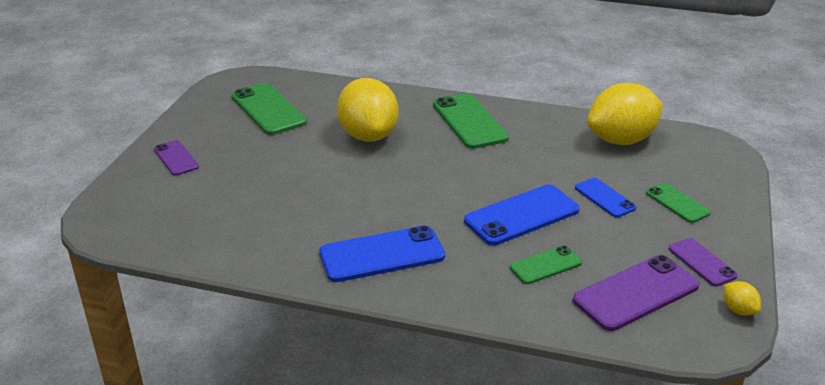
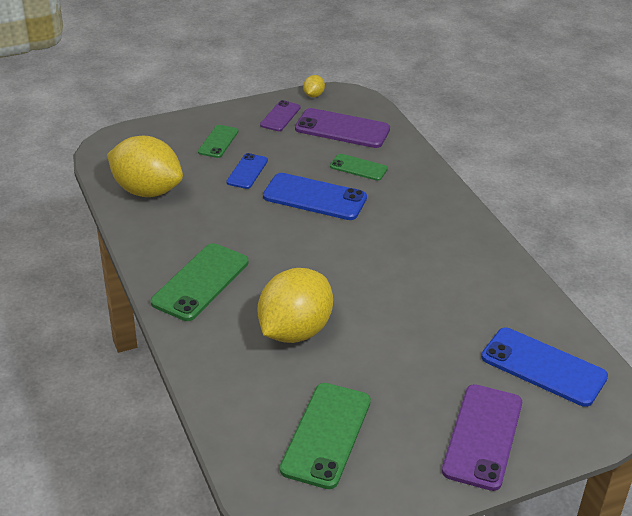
camera: 130 degrees left, 5 degrees up
purple phone [154,140,199,176] -> purple phone [442,384,522,491], size x1.73
blue phone [319,225,445,282] -> blue phone moved to [481,328,608,407]

